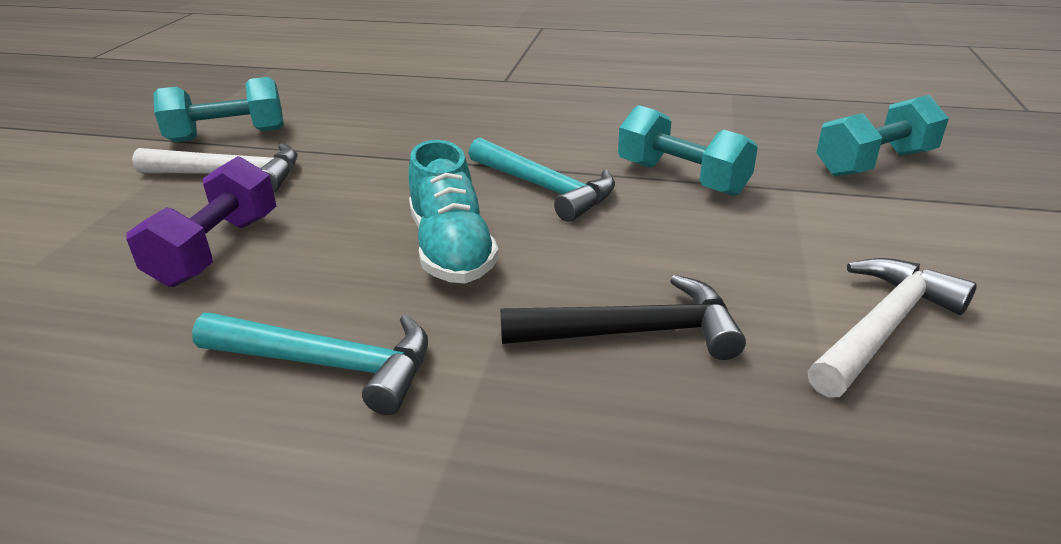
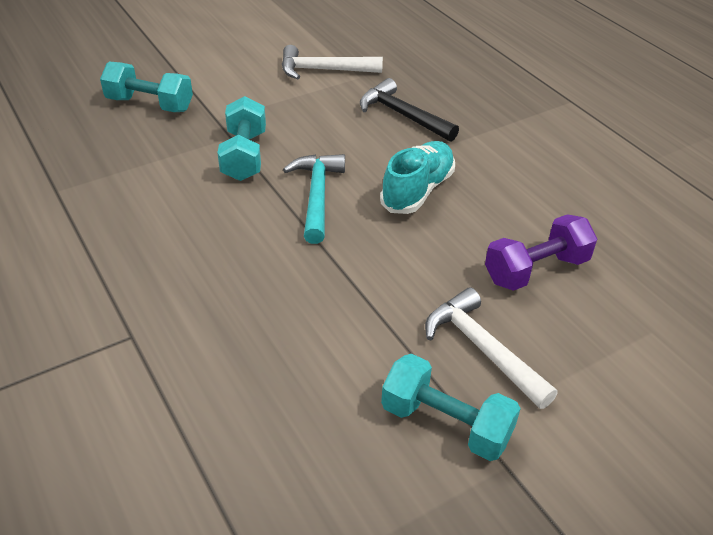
camera: 135 degrees left, 10 degrees up
turquoise hammer [192,313,428,415] -> none

